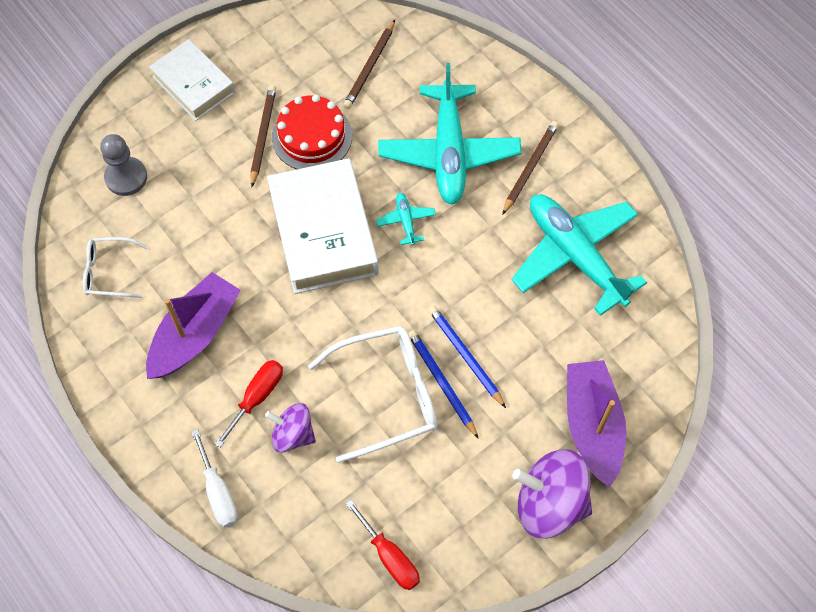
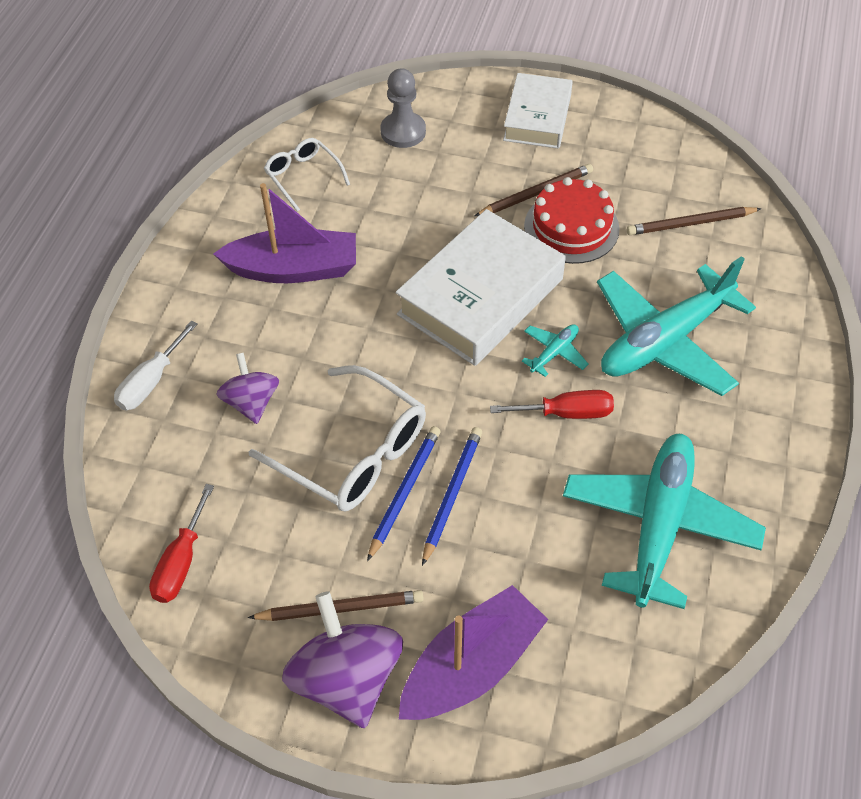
camera: 55 degrees right, 10 degrees down
red screwdriver [215,360,283,448] -> red screwdriver moved to [490,390,614,419]
brown pencil [502,121,559,215] -> brown pencil moved to [248,590,424,621]

